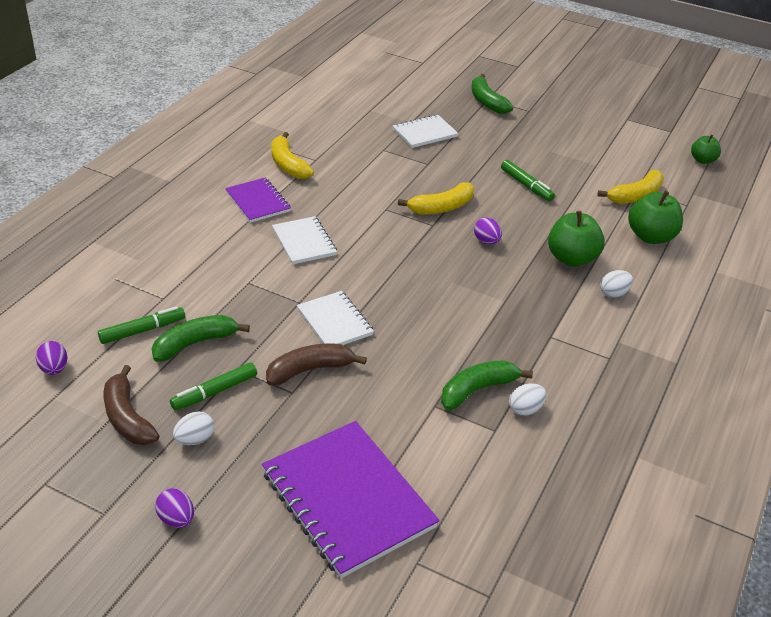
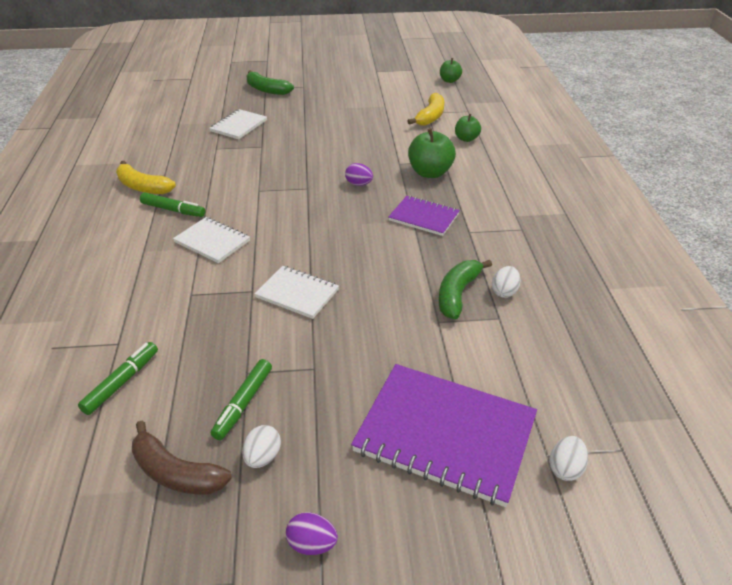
camera: 30 degrees left, 0 degrees up
purple egg [36,341,68,375] -> none
green banana [152,315,250,362] -> none
purple notebook [225,178,291,223] -> purple notebook moved to [388,196,460,236]
brown banana [266,343,367,386] -> none
yellow banana [398,182,474,214] -> none
green marker [501,160,555,201] -> green marker moved to [140,193,205,217]
white egg [600,270,633,298] -> white egg moved to [549,436,588,481]
green apple [628,191,683,244] -> green apple [455,114,481,142], size x0.60

